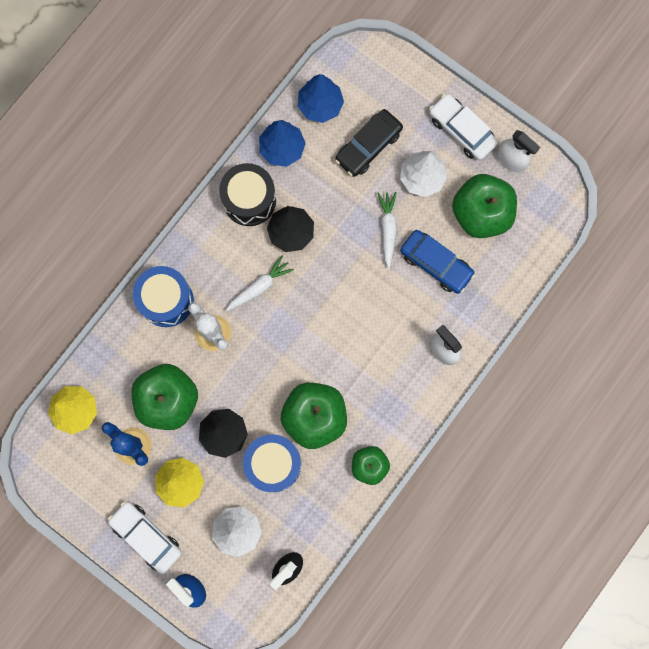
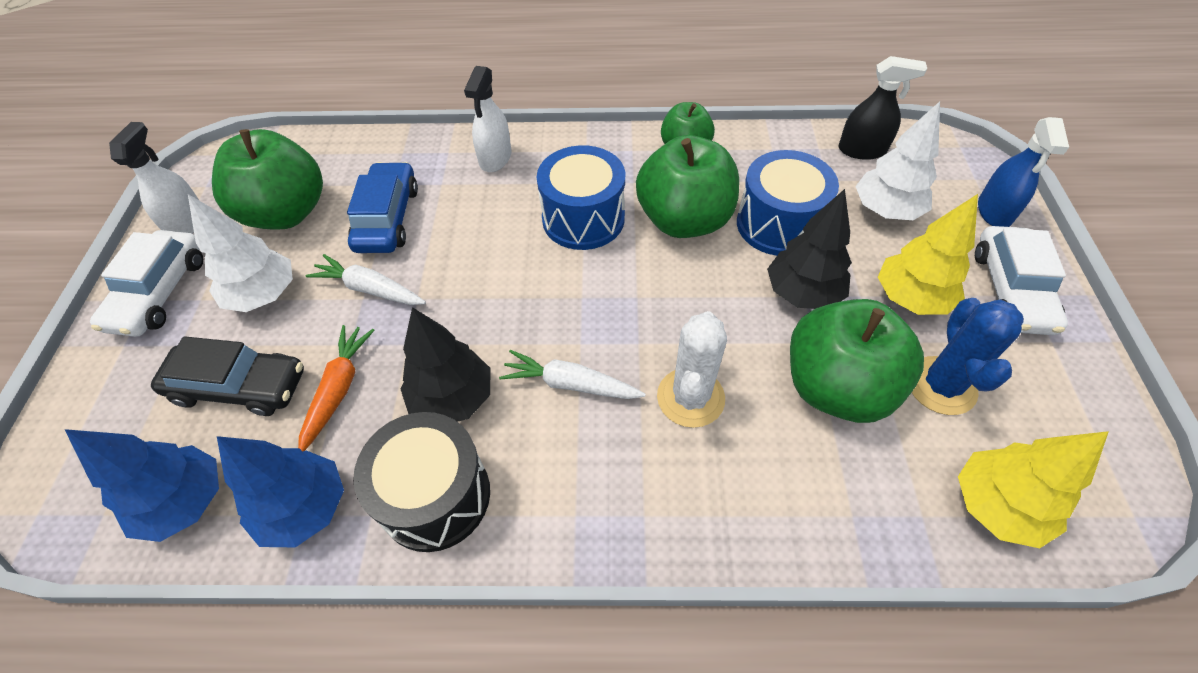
camera: 125 degrees left, 25 degrees down
blue drum [133,266,194,327] -> blue drum moved to [537,145,625,250]
white carrot [377,192,397,269] -> white carrot turned 60 degrees clockwise [305,254,426,305]
none -> orange carrot [298,325,375,451]

